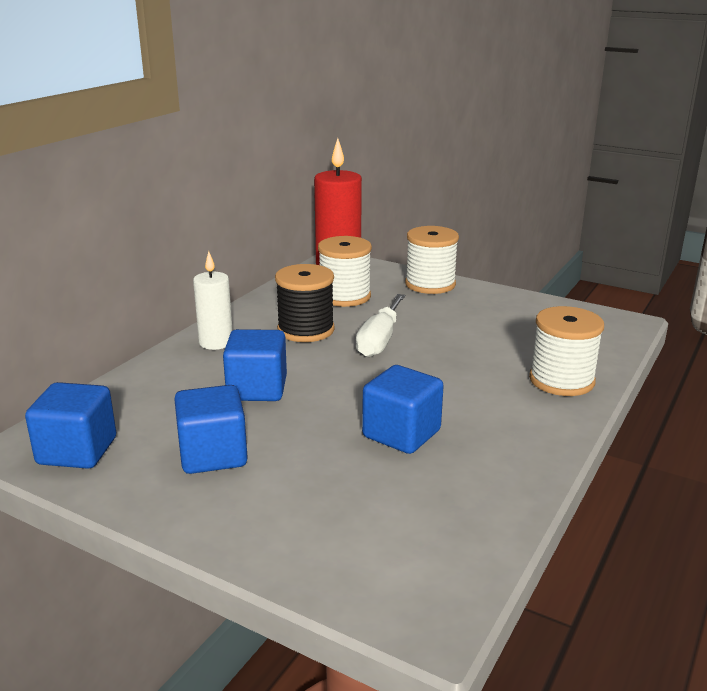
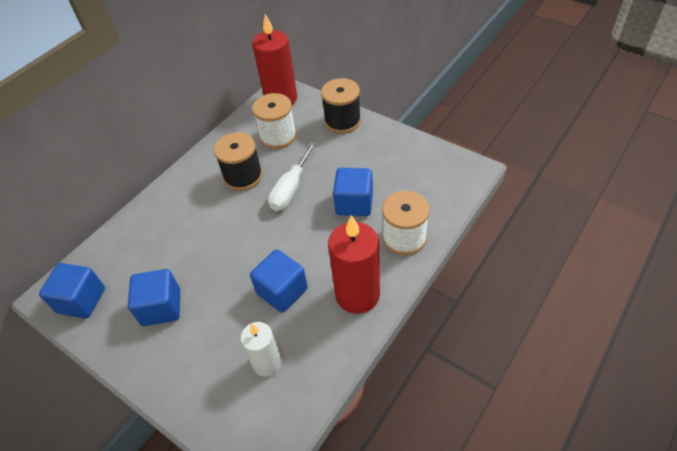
camera: 10 degrees right, 25 degrees up
white candle [193,251,233,350] -> white candle moved to [241,322,282,377]
blue cube [223,329,287,401] -> blue cube moved to [333,168,373,216]
white spool [405,226,459,294] -> black spool [321,78,361,134]
none -> red candle [328,215,380,314]

